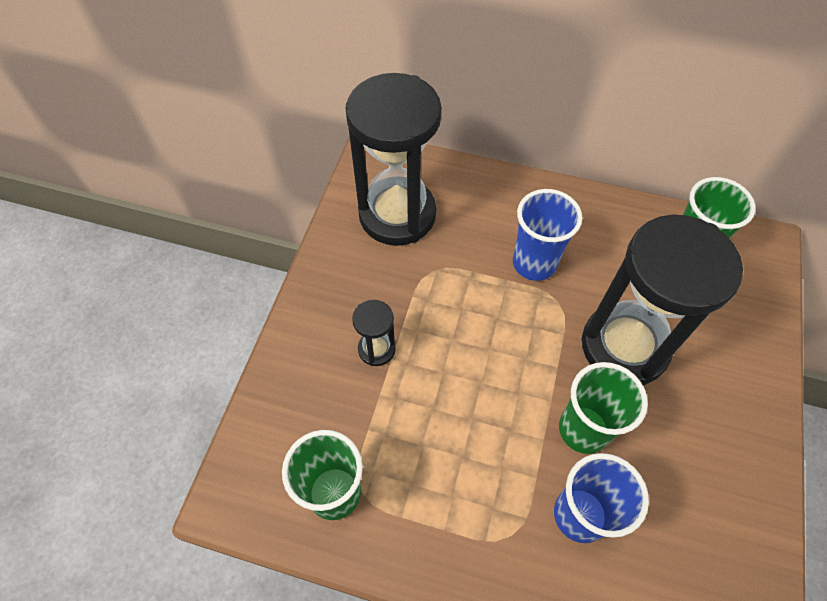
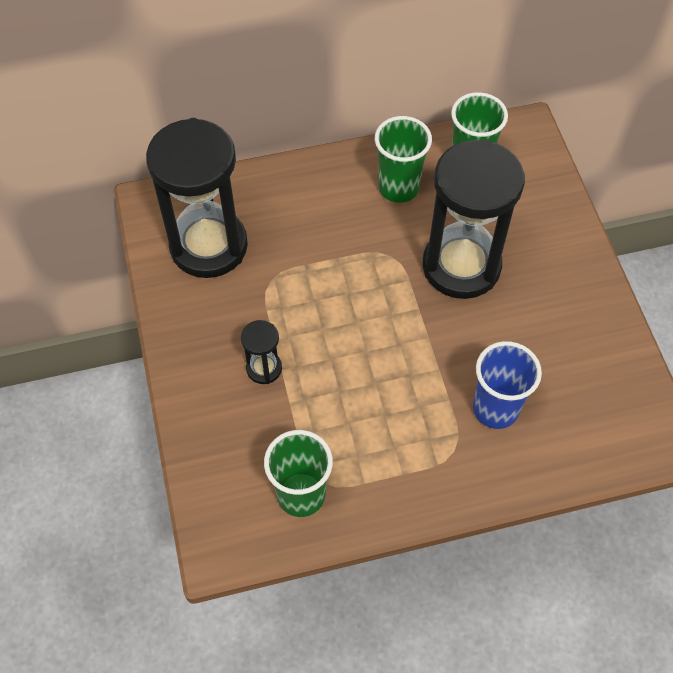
camera: 30 degrees left, 0 degrees up
blue cup [513,189,582,281] -> none
green cup [559,362,648,454] -> green cup moved to [375,116,432,203]

